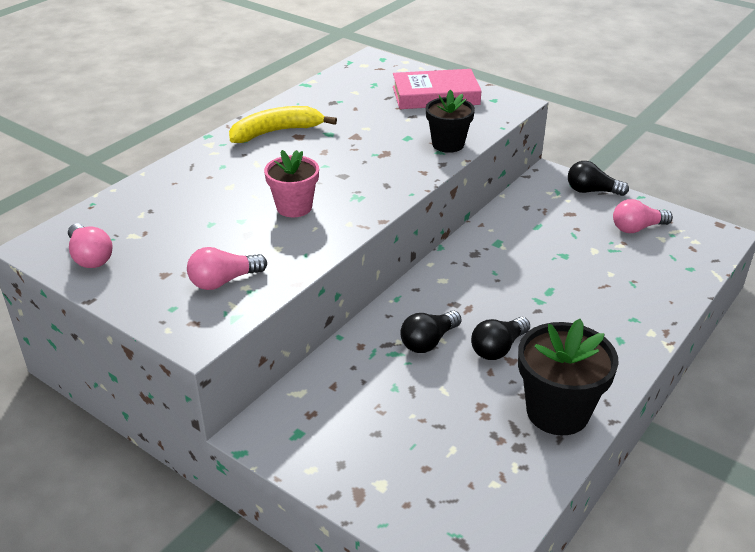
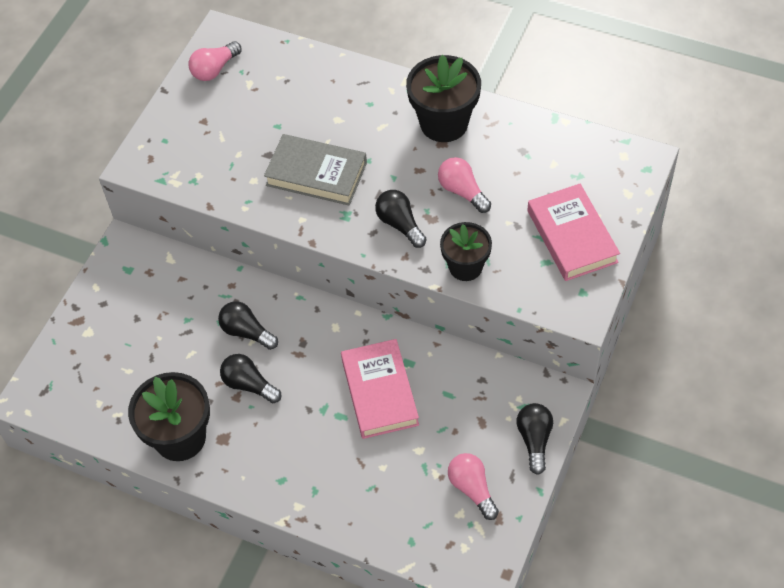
camera: 80 degrees right, 20 degrees up
pink light bulb [187,247,267,290] -> pink light bulb moved to [438,157,491,213]
yellow banana [229,106,337,143] -> black flower pot [406,55,481,142]
pink flower pot [264,150,319,217] -> grey book [264,134,367,206]
none -> pink book [341,339,419,439]
none -> black light bulb [375,190,427,248]

